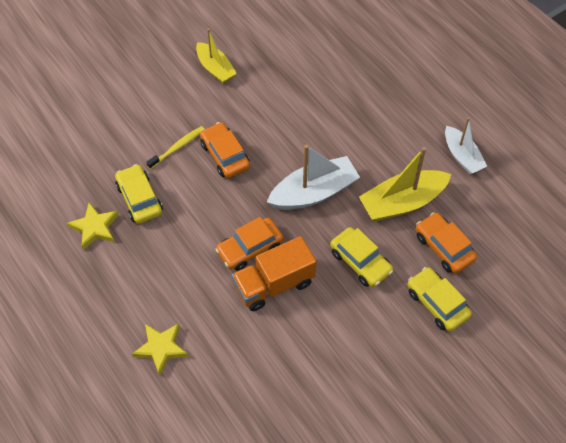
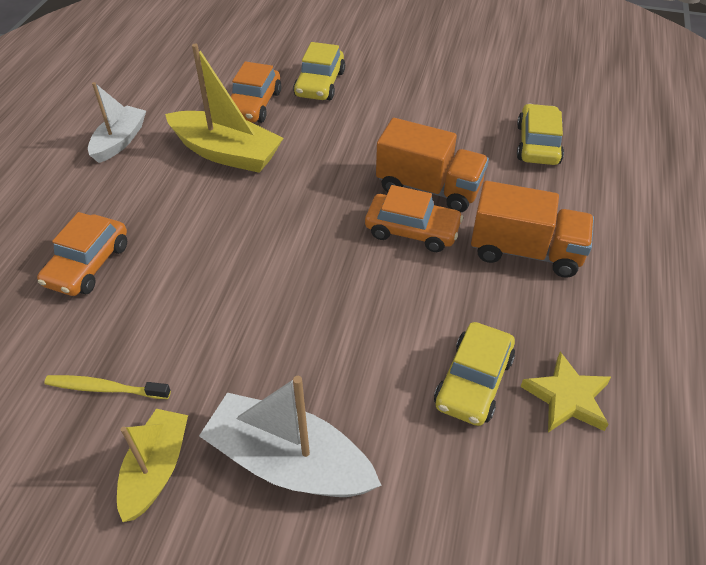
camera: 130 degrees left, 10 degrees down
yellow star [132,324,188,376] -> none
yellow toothbrush [146,126,204,169] -> yellow toothbrush moved to [44,375,171,399]
orange car [200,122,250,178] -> orange car moved to [37,212,127,296]
white boat [267,145,360,210] -> white boat moved to [199,376,382,497]
yellow car [330,227,393,287] -> yellow car moved to [517,104,564,165]
none -> orange truck [471,181,594,278]

